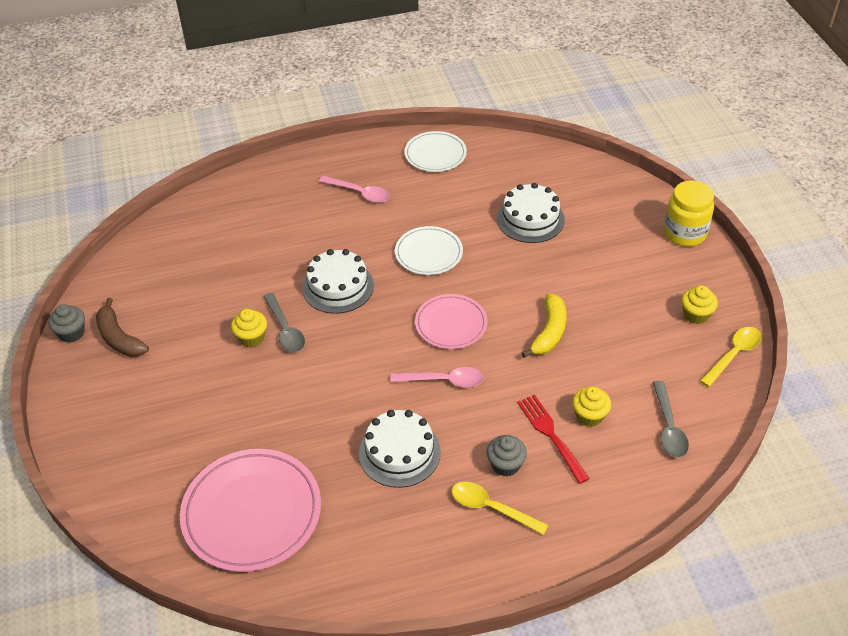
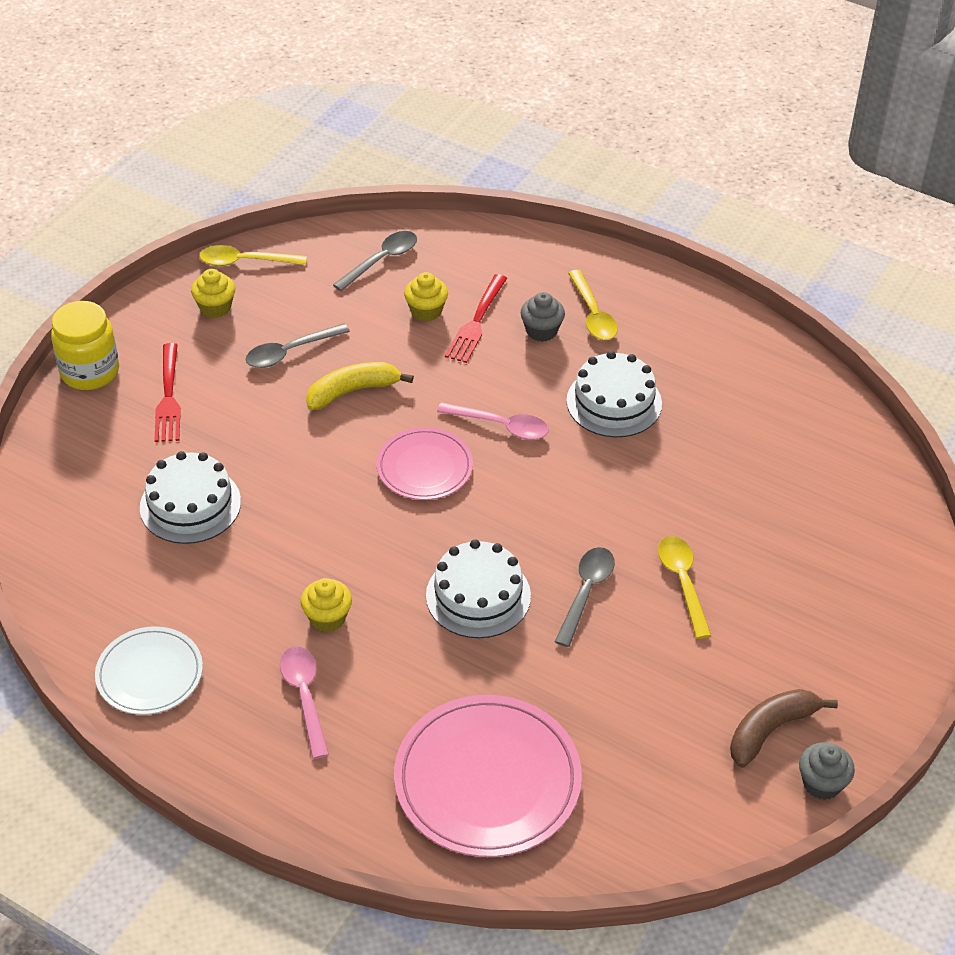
camera: 135 degrees left, 0 degrees up
brown banana [96,298,149,357] -> brown banana turned 135 degrees counterclockwise [730,689,838,767]
pink plate [180,449,321,572] -> pink plate moved to [394,695,582,857]
yellow cupcake [231,309,267,347] -> yellow cupcake moved to [301,578,352,632]
pink spoon [391,367,484,387] -> pink spoon turned 150 degrees clockwise [437,402,549,440]
white plate [395,226,463,275] -> none
none -> red fork [154,343,181,442]
none -> grey spoon [245,323,350,368]
none -> yellow spoon [658,536,711,639]

